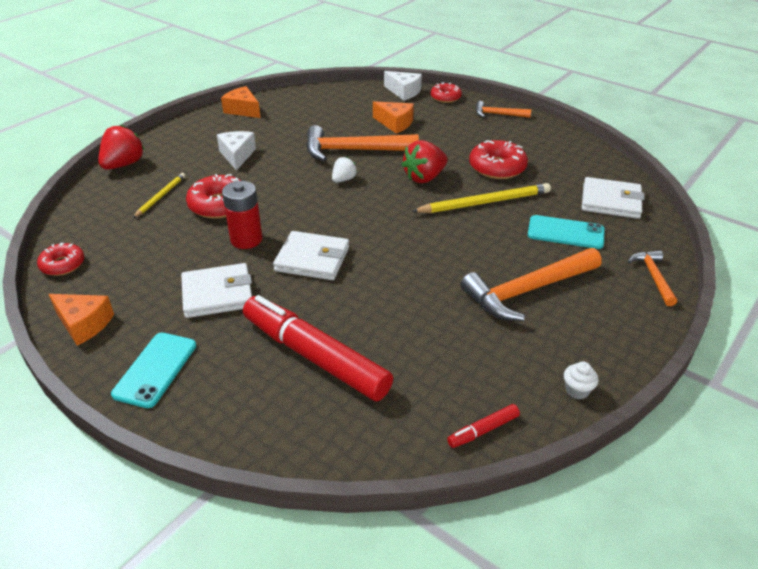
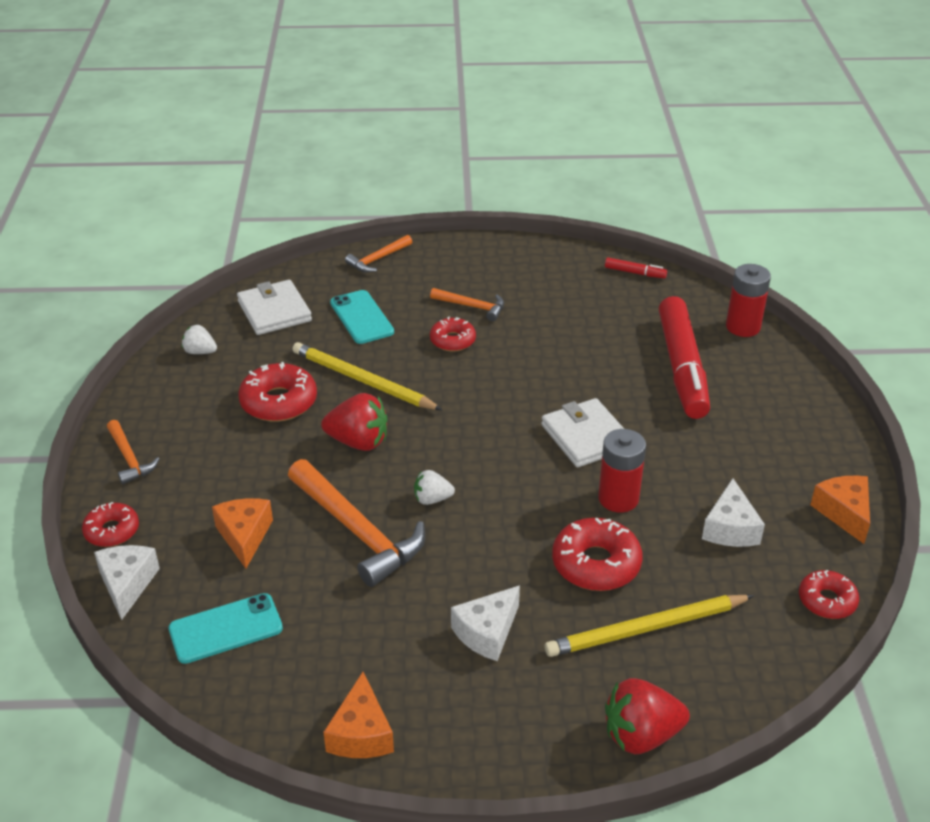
camera: 130 degrees left, 0 degrees up
turquoise phone [111,333,196,408] -> turquoise phone moved to [168,593,283,664]
yellow pencil [133,173,185,218] -> yellow pencil [544,595,754,657], size x1.74
white wallet [181,263,252,318] -> none
orange hammer [460,248,602,321] -> orange hammer [430,288,504,321], size x0.53
white cupcake [564,361,598,400] -> none
none -> white strawberry [182,325,217,354]
none -> red donut [430,316,476,352]
none -> white cheese [702,478,765,547]
none -> red battery [726,264,771,337]

